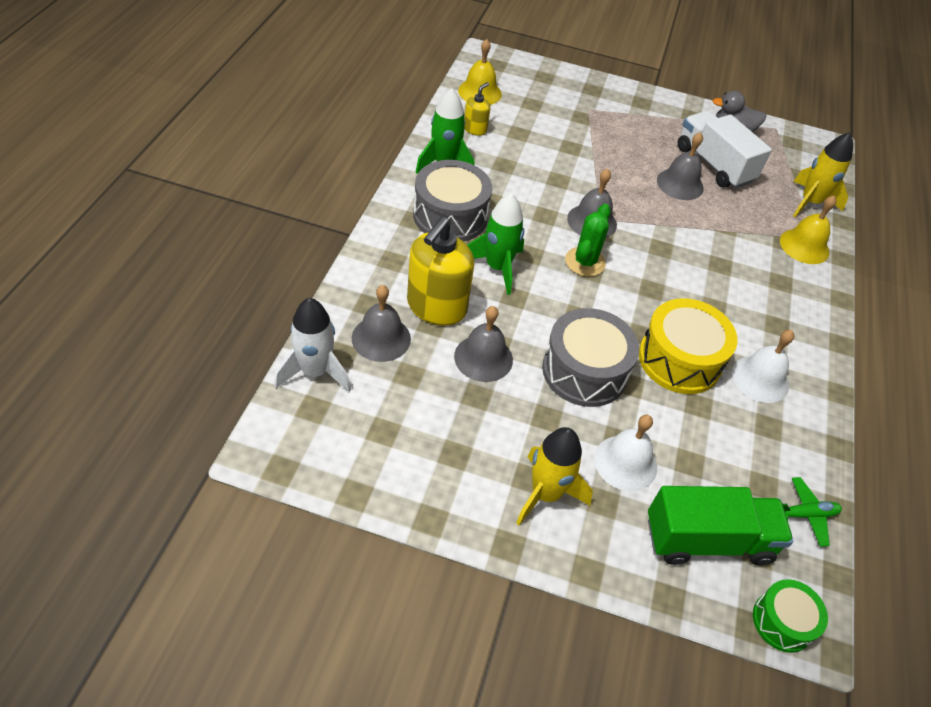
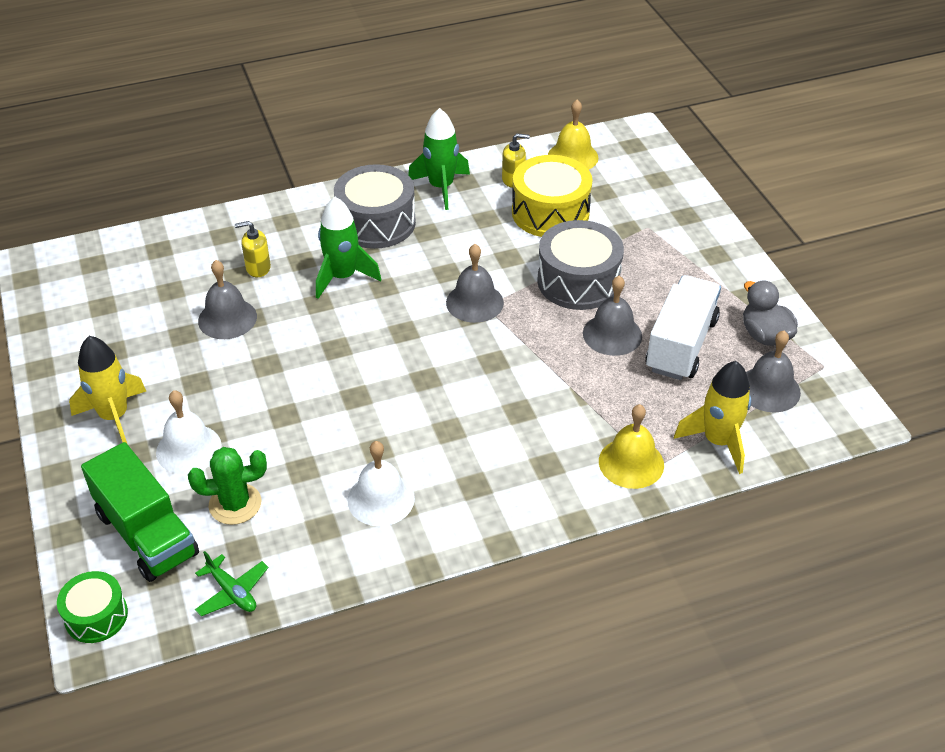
camera: 60 degrees right, 5 degrees down
white rocket [275,298,351,392] -> none
grey bell [352,285,411,362] -> grey bell moved to [746,331,801,413]
yellow soap dispenser [407,217,474,326] -> yellow soap dispenser [235,221,271,277], size x0.49
grey drum [542,308,639,407] -> grey drum moved to [537,220,624,310]
green cactus [565,204,611,277] -> green cactus moved to [188,447,267,525]
yellow drum [639,298,737,394] -> yellow drum moved to [512,155,593,237]

